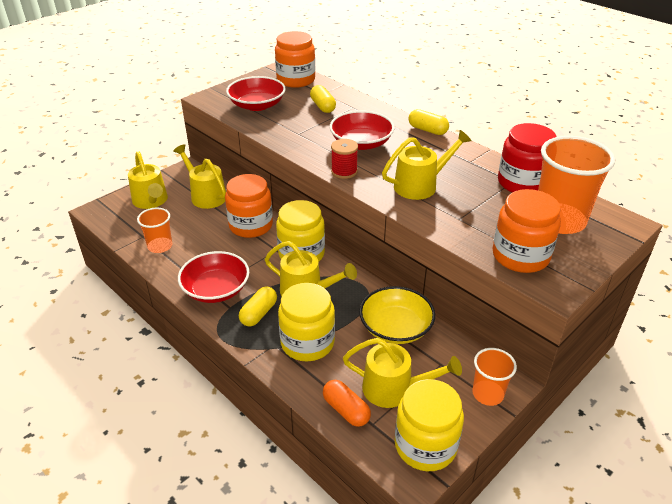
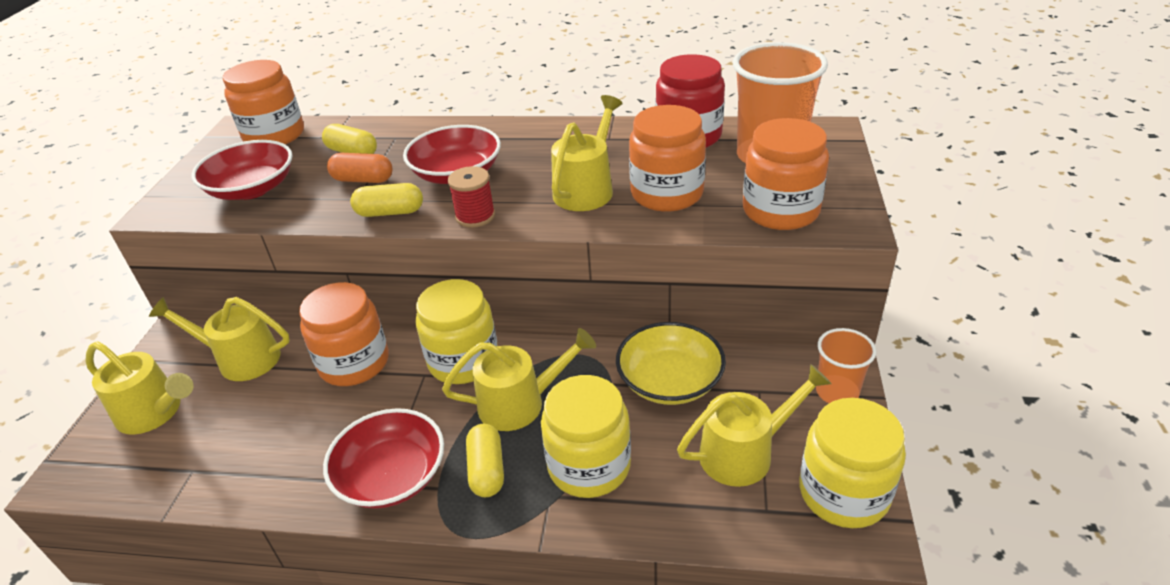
camera: 35 degrees left, 0 degrees up
orange cup [137,207,173,253] -> none
orange capsule [323,380,371,427] -> orange capsule moved to [327,153,393,183]
yellow capsule [409,109,449,135] -> yellow capsule moved to [350,183,423,217]
none -> orange jar [629,105,706,212]

